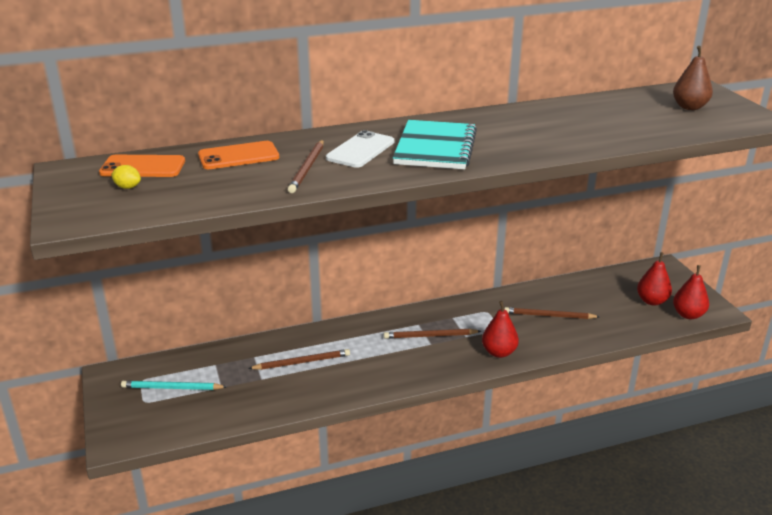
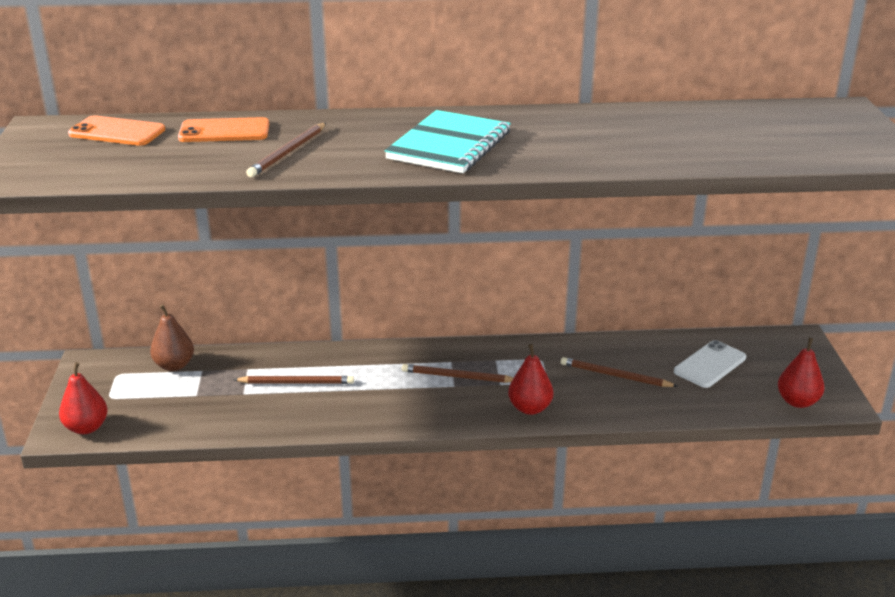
camera: 15 degrees right, 0 degrees up
yellow lemon [111,165,141,189] -> none
turquoise pencil [121,381,227,390] -> none
white phone [326,130,394,168] -> white phone moved to [674,340,746,388]
red pear [637,252,672,306] -> red pear moved to [59,362,108,434]
brown pear [673,46,713,110] -> brown pear moved to [150,304,194,371]

